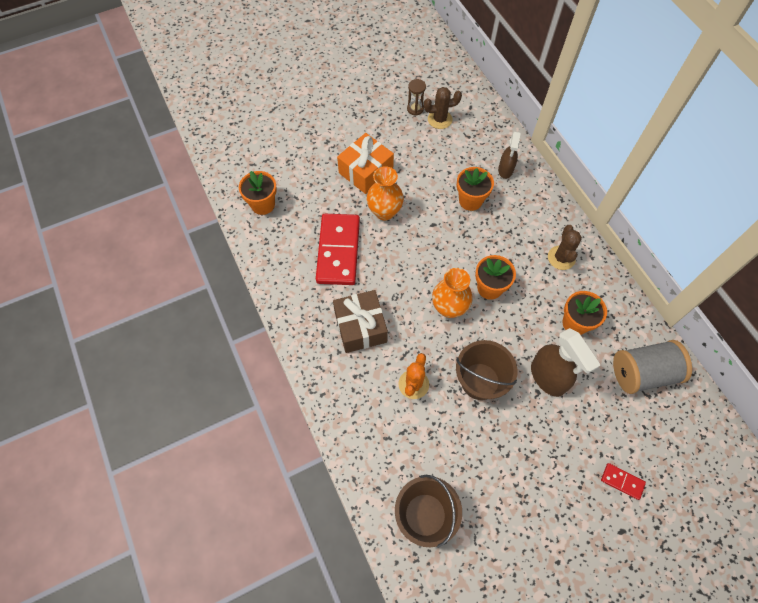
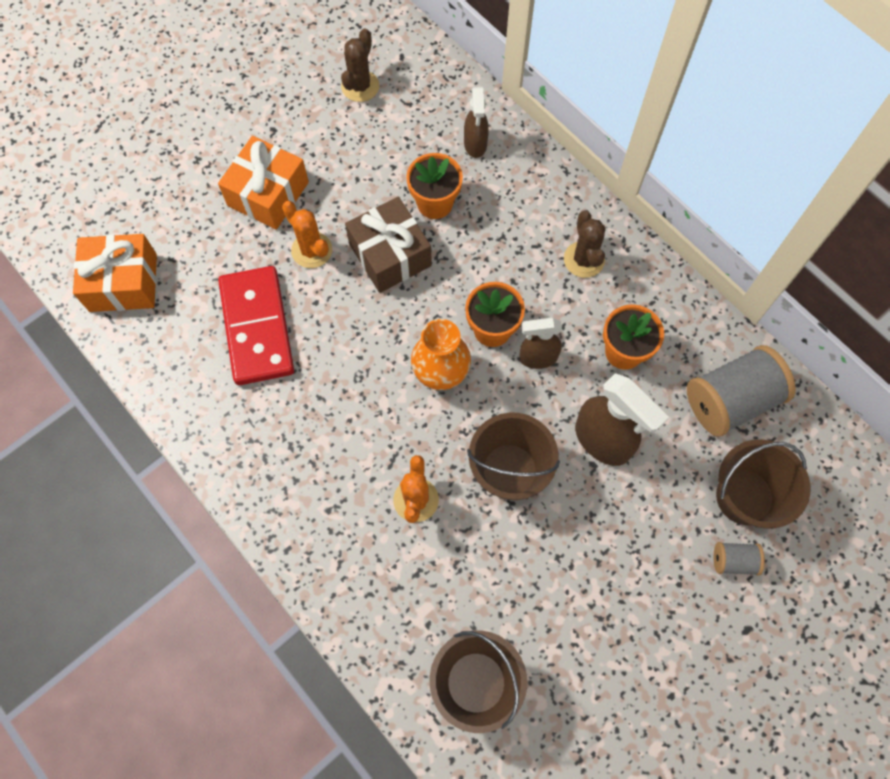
camera: 15 degrees left, 5 degrees up
orange flower pot [239,171,277,215] -> orange gift [73,234,157,312]
brown gift [333,290,388,353] -> brown gift moved to [345,196,432,293]
orange vase [367,166,404,220] -> orange cactus [282,201,332,268]
brown hourglass [407,79,426,116] -> none
brown cactus [424,87,462,129] -> brown cactus turned 45 degrees counterclockwise [341,29,379,102]
red domino [601,463,646,500] -> grey spool [714,542,765,576]
none -> brown spray bottle [519,318,562,369]
none -> brown bucket [716,439,811,529]

